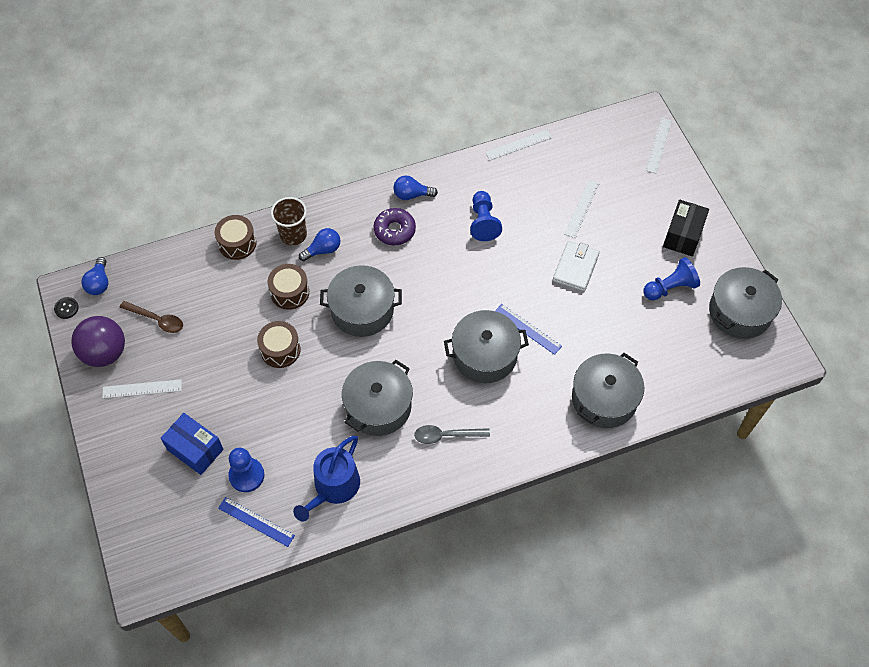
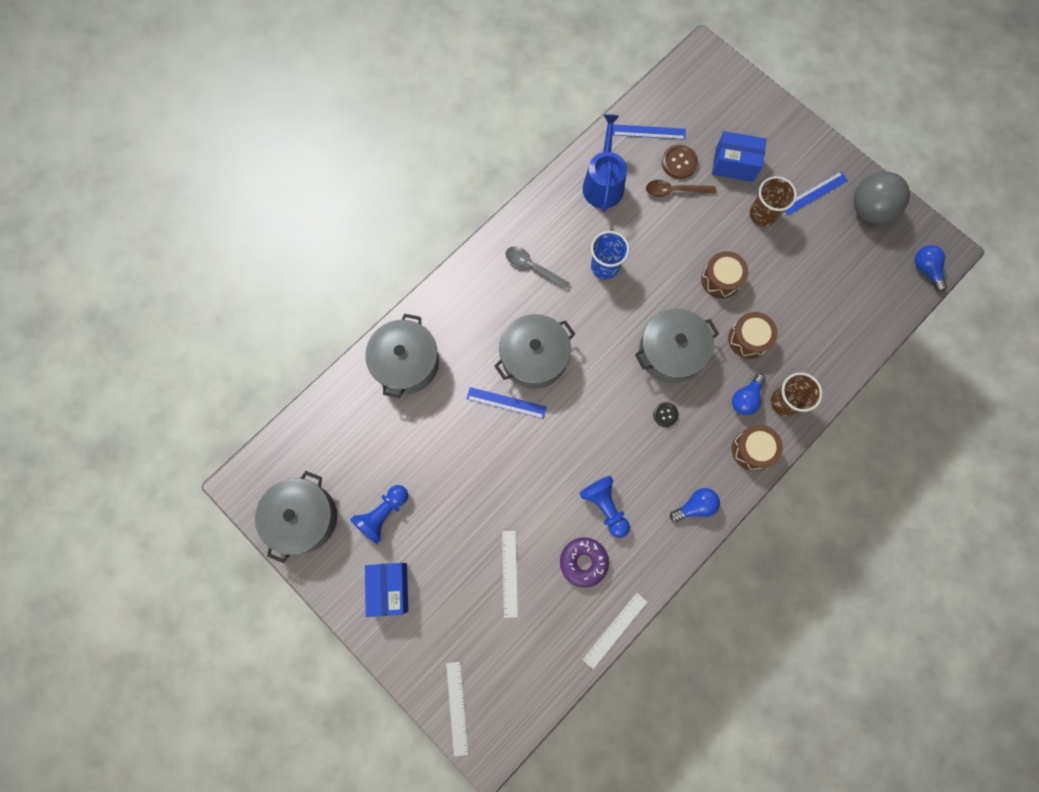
camera: 155 degrees right, 15 degrees up
black button [54,297,79,319] -> black button moved to [653,402,679,427]
purple ball [71,316,125,367] -> grey ball [854,171,910,224]
white ruler [102,379,182,398] -> blue ruler [785,171,848,216]
brown spoon [120,301,183,333] -> brown spoon moved to [646,180,716,197]
brown drum [215,215,256,260] -> brown drum moved to [732,425,783,471]
blue pawn [228,448,264,492] -> brown button [662,145,698,179]
grey pot [342,360,413,436] -> blue cup [591,231,629,280]
purple donut [374,208,416,245] -> purple donut moved to [560,537,609,588]
grey spoon [414,425,490,444] -> grey spoon turned 120 degrees counterclockwise [506,246,570,290]
white wallet [553,241,600,292] -> none
black box [663,200,709,256] -> blue box [365,563,408,617]
none -> brown cup [750,176,797,227]

